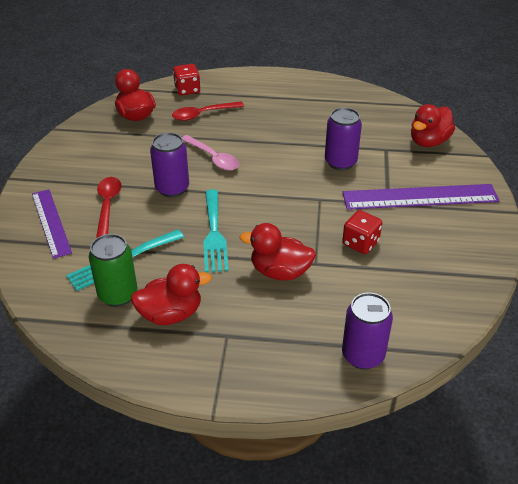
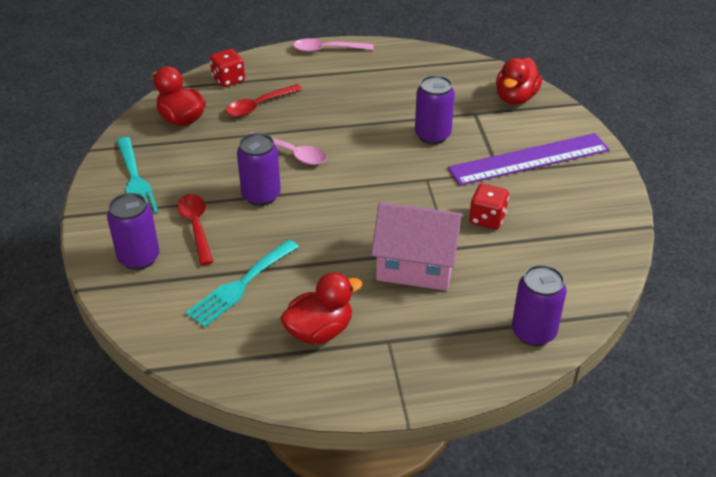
camera: 15 degrees left, 0 degrees up
purple ruler [32,189,72,259] -> purple can [107,193,159,270]
green can [89,234,137,307] -> none
turquoise fork [203,189,229,273] -> turquoise fork moved to [117,137,158,213]
red duck [239,223,316,281] -> pink house [371,202,463,291]
none -> pink spoon [293,38,373,52]

